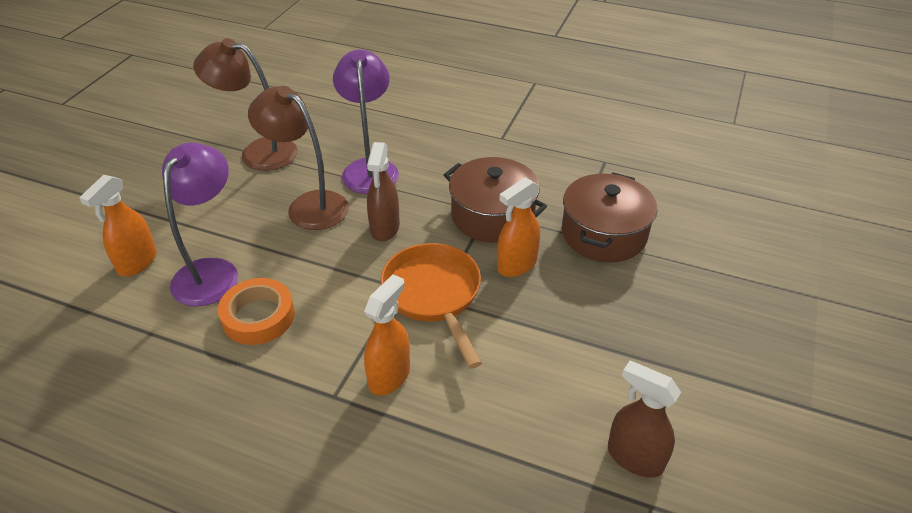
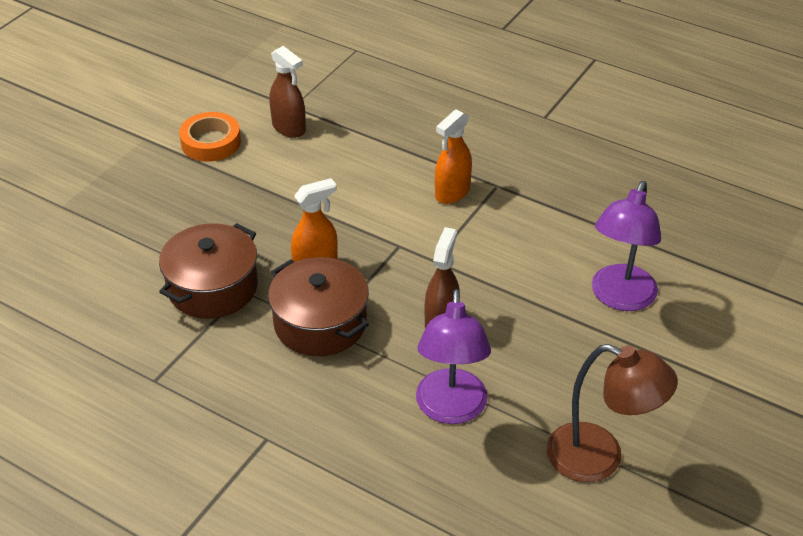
camera: 170 degrees left, 0 degrees up
orange spray bottle [79,175,157,276] -> none
orange tape [218,278,295,345] -> orange tape moved to [179,112,241,162]
brown lamp [248,86,349,230] -> none
orange pan [381,243,482,368] -> none

